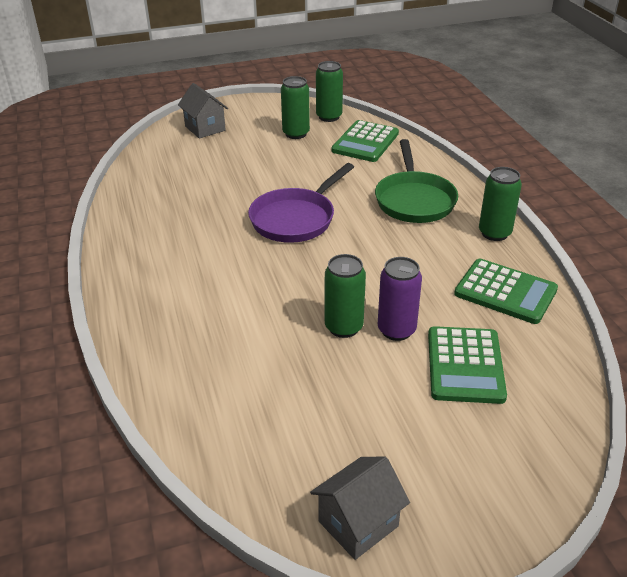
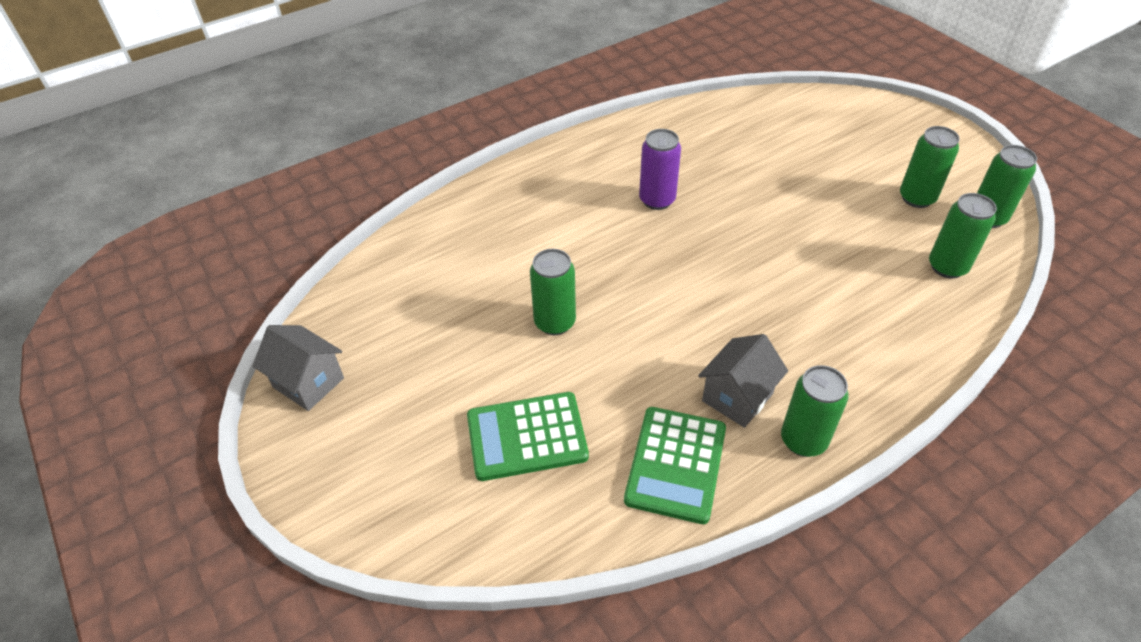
camera: 75 degrees right, 10 degrees up
grey house [178,83,228,139] -> grey house moved to [698,334,788,428]
purple pan [248,163,354,243] -> none
green calculator [332,120,399,162] -> green can [929,193,997,279]
green pan [375,139,458,223] -> none
purple can [378,257,422,341] -> purple can moved to [639,129,681,210]

